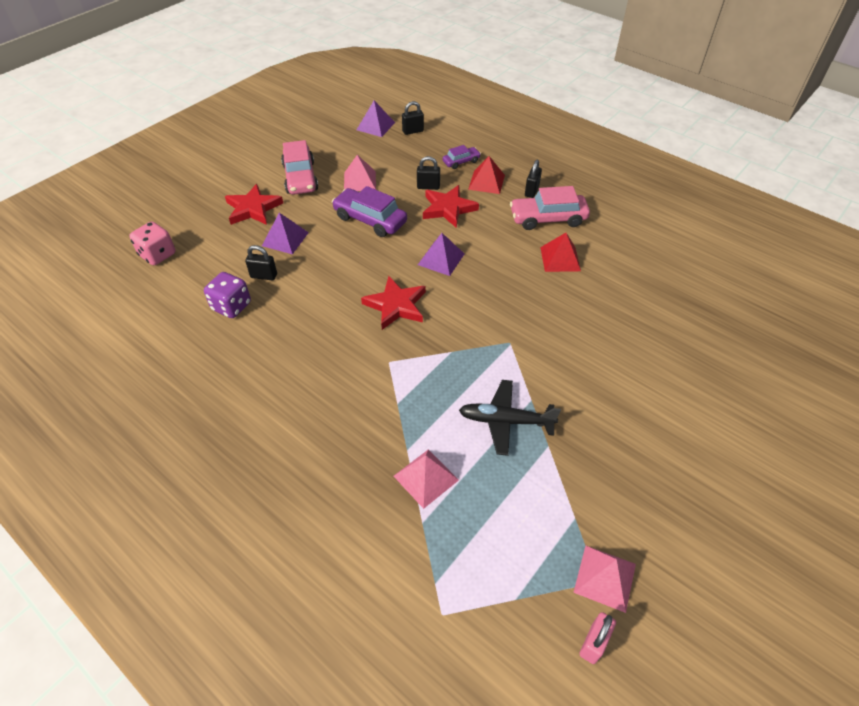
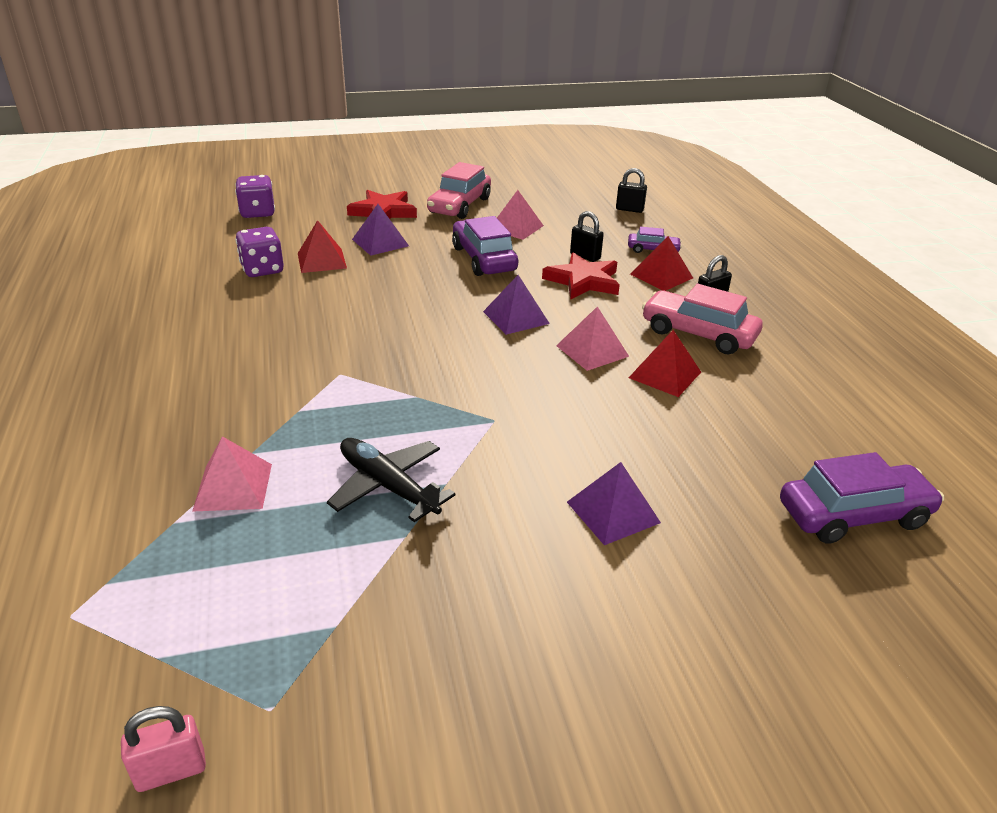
camera: 35 degrees right, 15 degrees down
pink dice [129,221,175,265] -> purple dice [235,175,275,218]
black padlock [245,245,277,281] -> red pyramid [298,220,347,273]
purple pyramid [357,101,395,137] -> purple pyramid moved to [567,462,661,545]
red star [361,276,426,330] -> none
pink pyramid [573,546,636,613] -> pink pyramid moved to [556,306,629,371]
none -> purple car [780,452,944,544]

